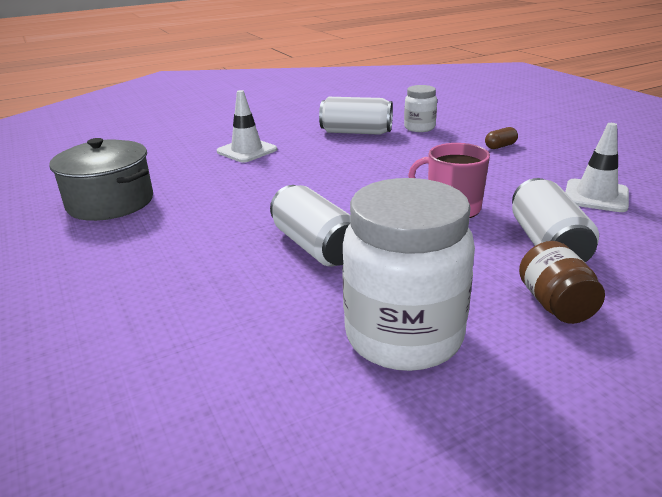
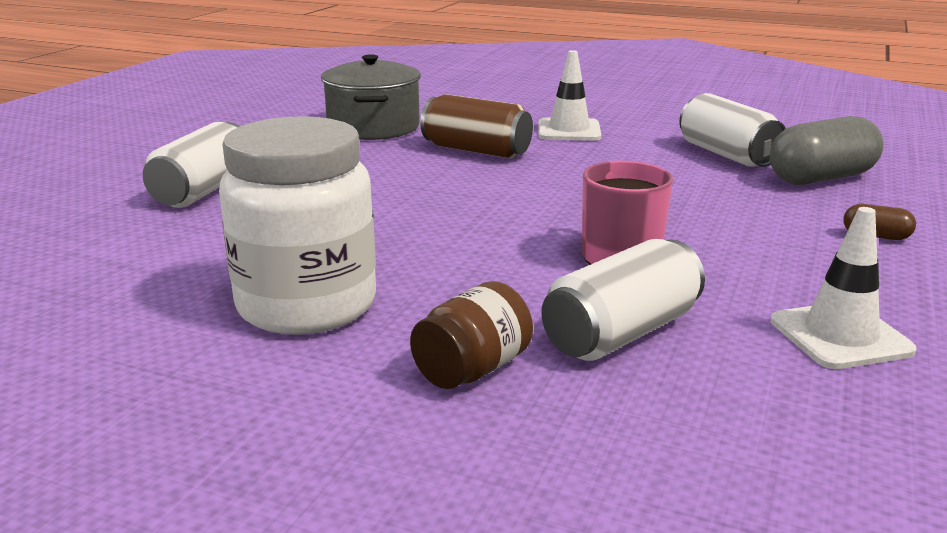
camera: 50 degrees right, 5 degrees down
white can [270,185,351,267] -> white can moved to [143,122,240,208]
white jar [404,85,437,132] -> grey capsule [770,116,883,185]
none -> brown can [420,94,533,159]

